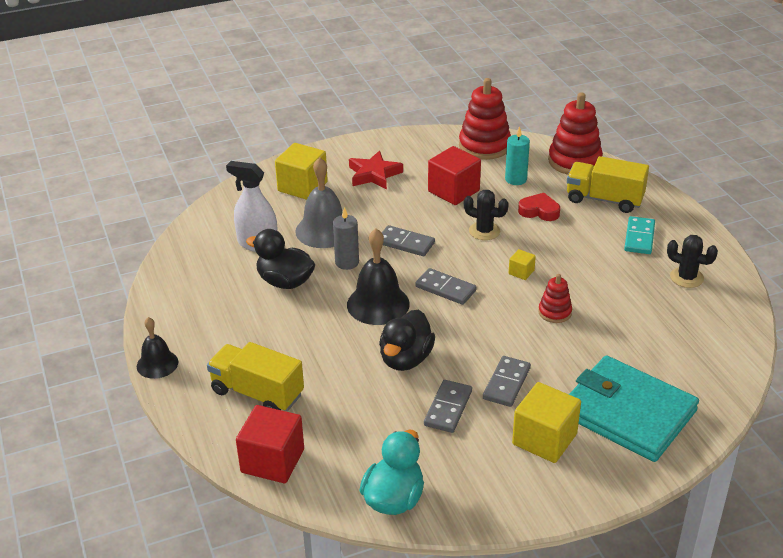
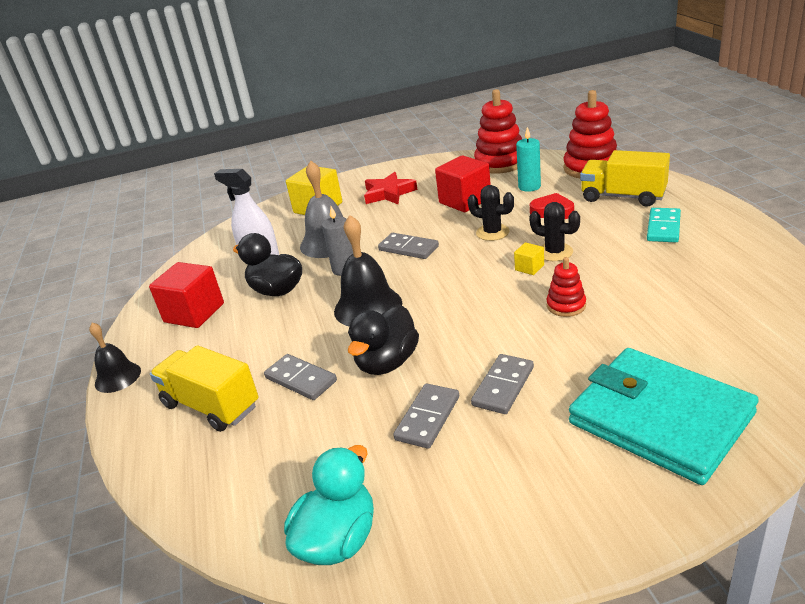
camera: 10 degrees right, 5 degrees down
red cube [236,405,304,483] -> red cube moved to [149,262,224,328]
grey domino [415,268,477,305] -> grey domino moved to [264,354,337,400]
yellow cube [512,382,581,463] -> none
black cactus [667,235,718,288] -> black cactus moved to [529,202,580,261]

